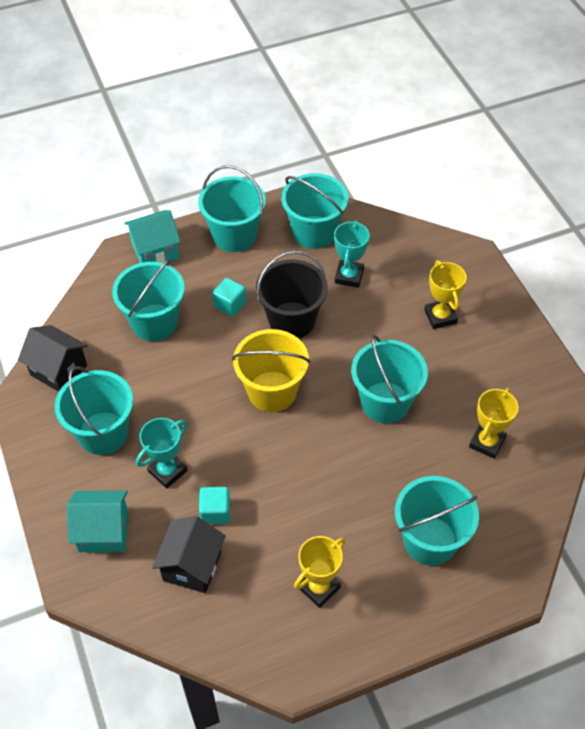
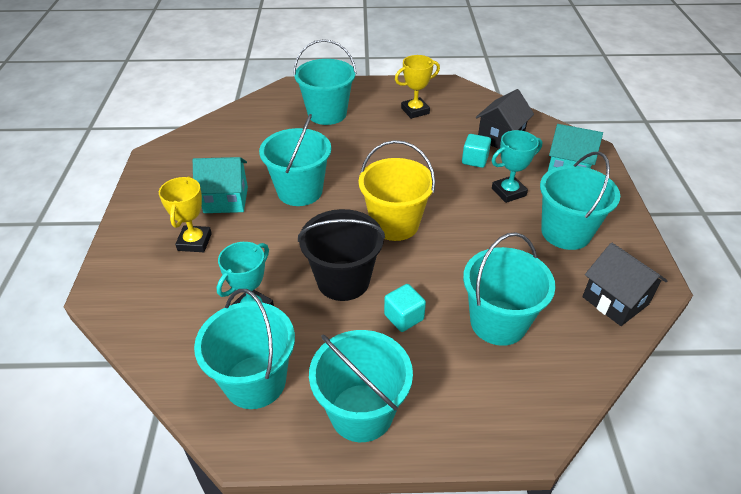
camera: 160 degrees left, 10 degrees down
turquoise house [124,210,181,263] -> turquoise house moved to [193,157,248,213]
yellow trophy [469,388,518,459] -> none

